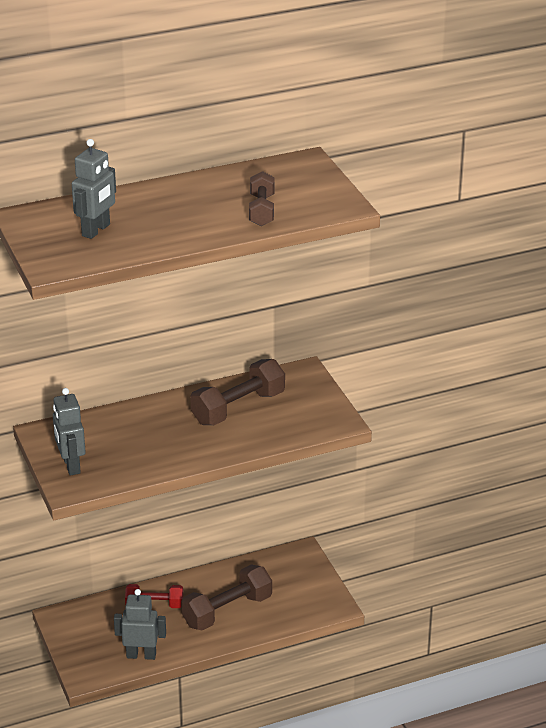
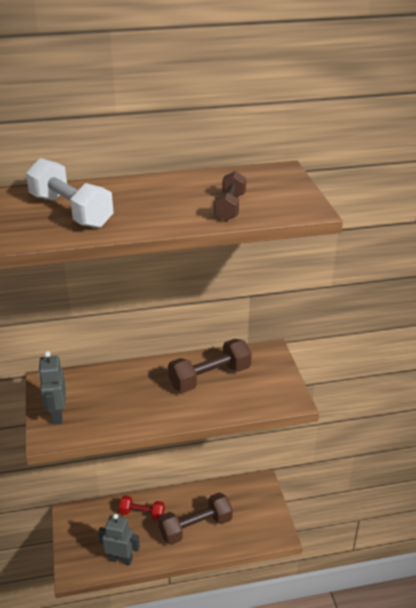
camera: 10 degrees right, 0 degrees up
grey robot [72,139,116,239] -> white dumbbell [26,158,114,228]

